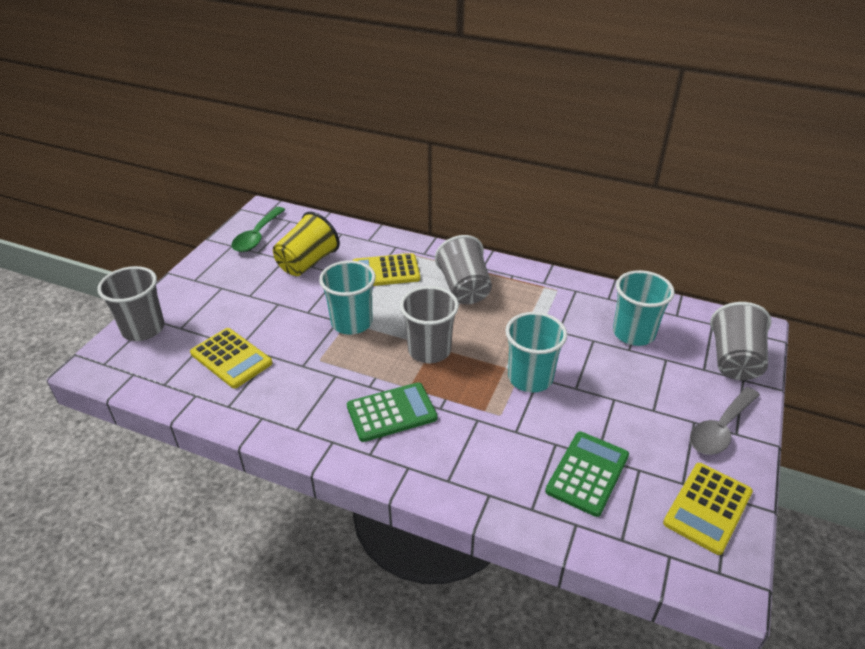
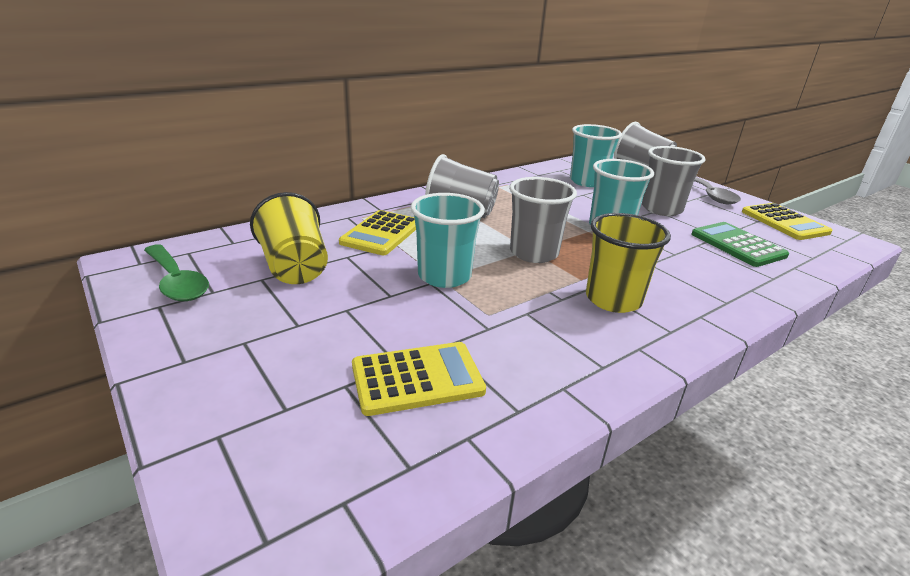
camera: 60 degrees left, 10 degrees down
grey cup [97,266,164,341] -> grey cup moved to [642,146,706,216]
green calculator [347,382,438,442] -> yellow cup [586,213,671,313]

